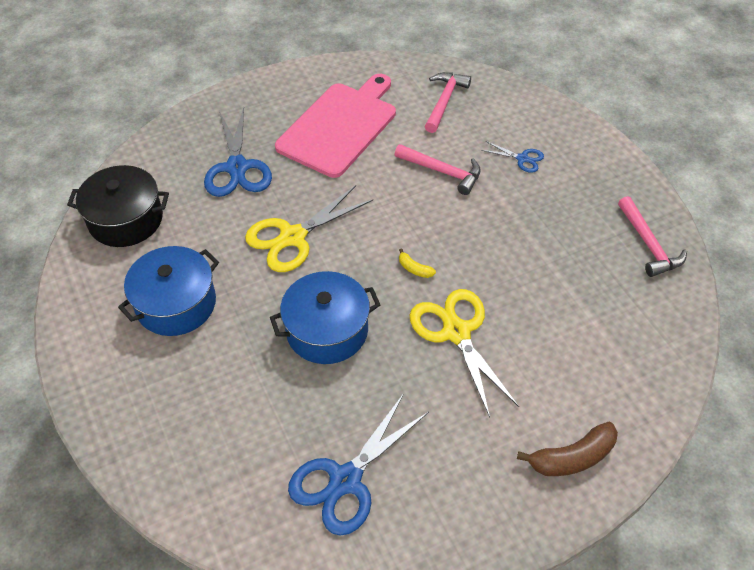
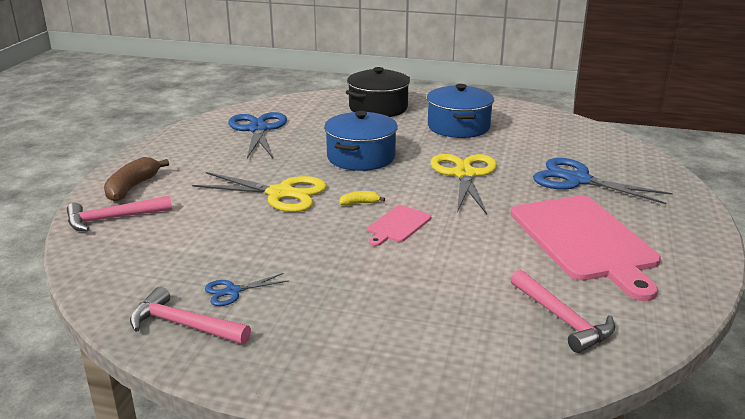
camera: 130 degrees right, 25 degrees down
black pot [67,165,169,247] -> black pot moved to [346,67,410,117]
pink hammer [395,144,481,195] -> pink hammer moved to [67,195,172,231]
blue scissors [481,141,544,173] -> blue scissors moved to [205,273,289,306]
none -> pink cutting board [368,205,431,246]

